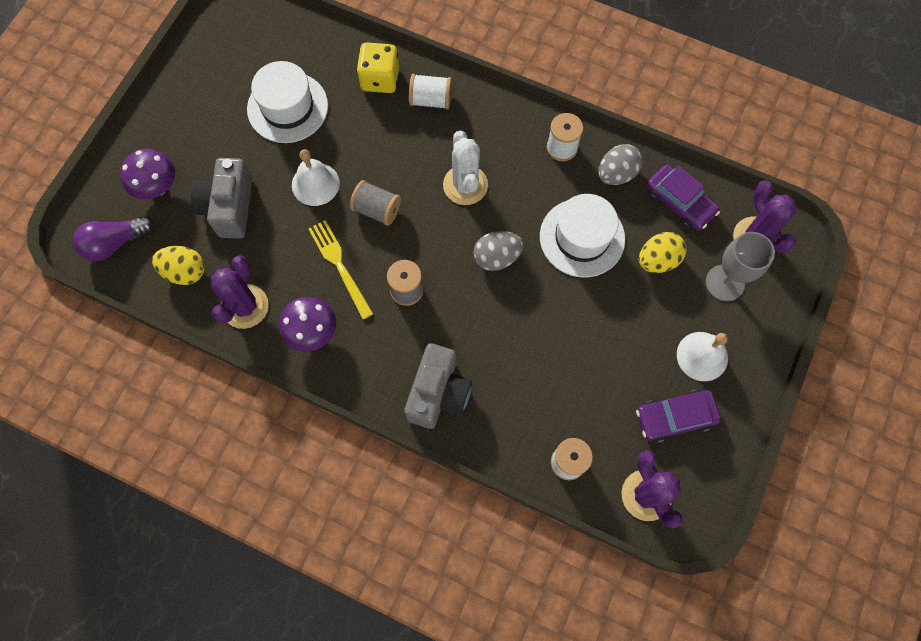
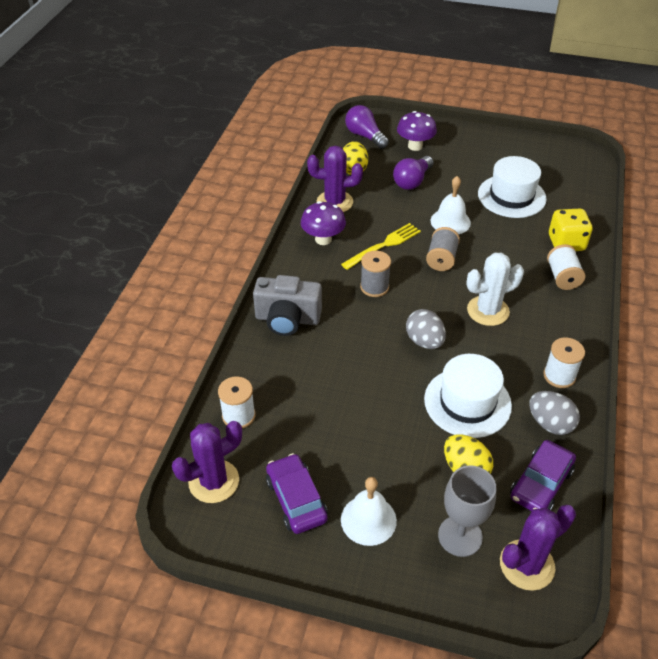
camera: 80 degrees right, 25 degrees down
grey camera [190,158,253,239] -> purple light bulb [393,156,434,190]

